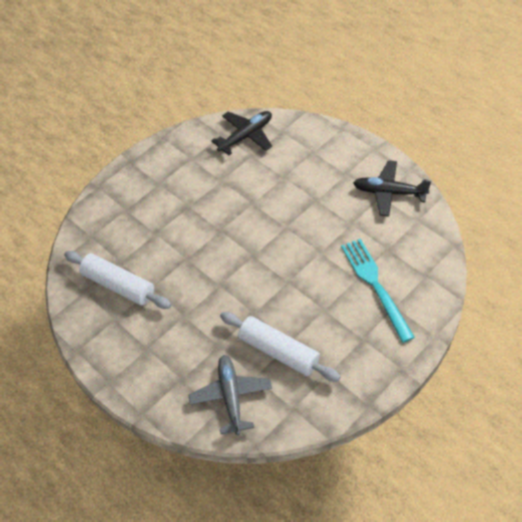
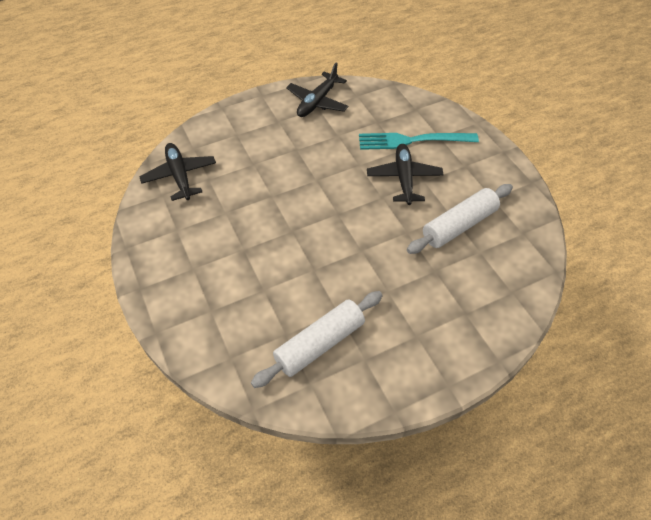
camera: 75 degrees left, 0 degrees up
grey plane [189,355,272,435] -> none
none -> black plane [367,144,444,205]

